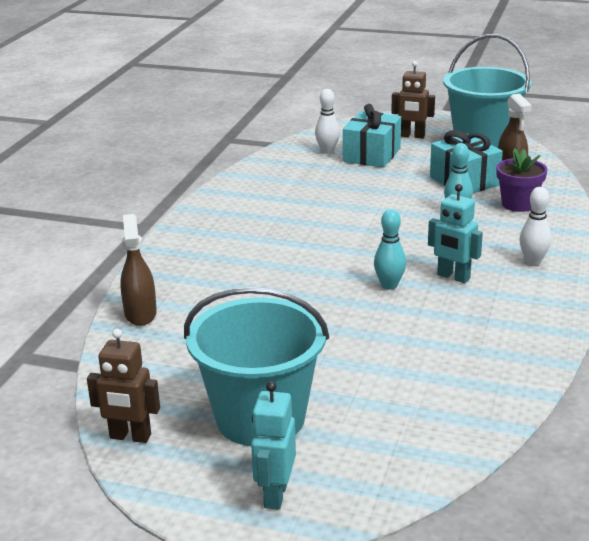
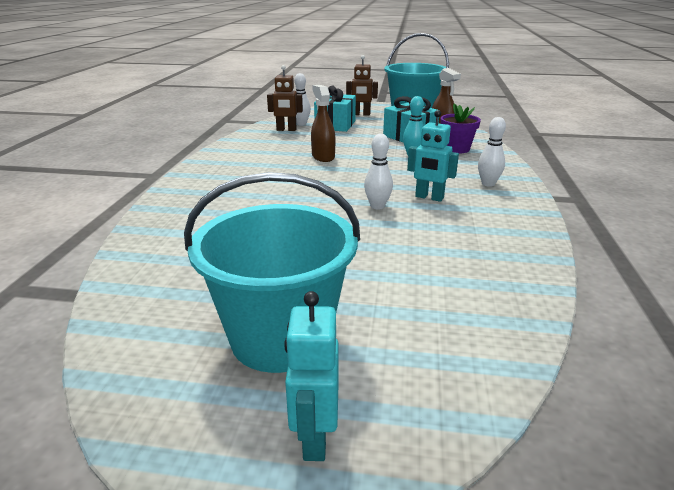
camera: 10 degrees left, 0 degrees up
brown robot [87,329,160,443] -> brown robot moved to [267,65,303,131]
brown spray bottle [120,214,157,326] -> brown spray bottle moved to [311,85,335,162]
turquoise bowling pin [374,209,406,290] -> white bowling pin [364,134,393,209]

